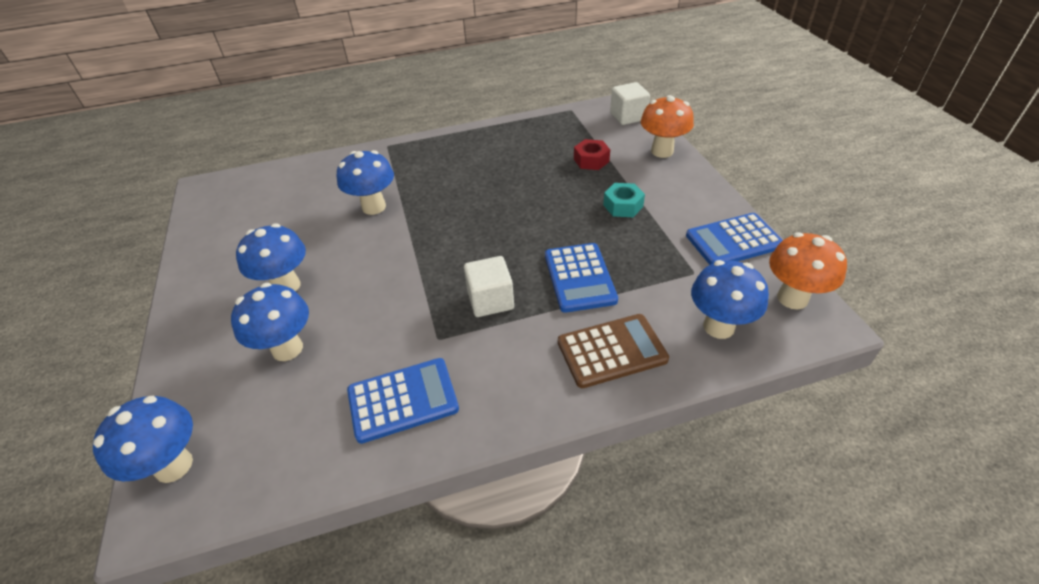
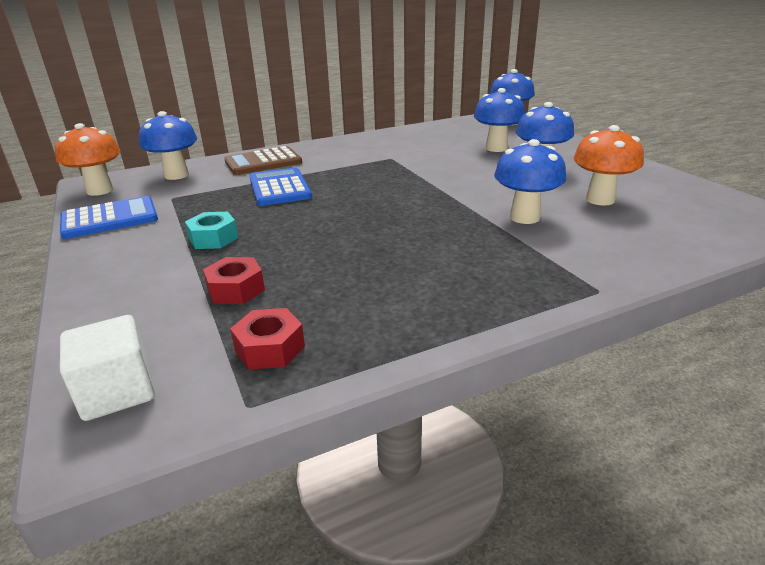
camera: 170 degrees right, 15 degrees down
blue calculator [347,358,459,444] -> none
white cube [464,256,514,317] -> none
orange mushroom [641,95,694,158] -> orange mushroom moved to [574,125,644,206]
none -> red nut [230,308,305,370]

